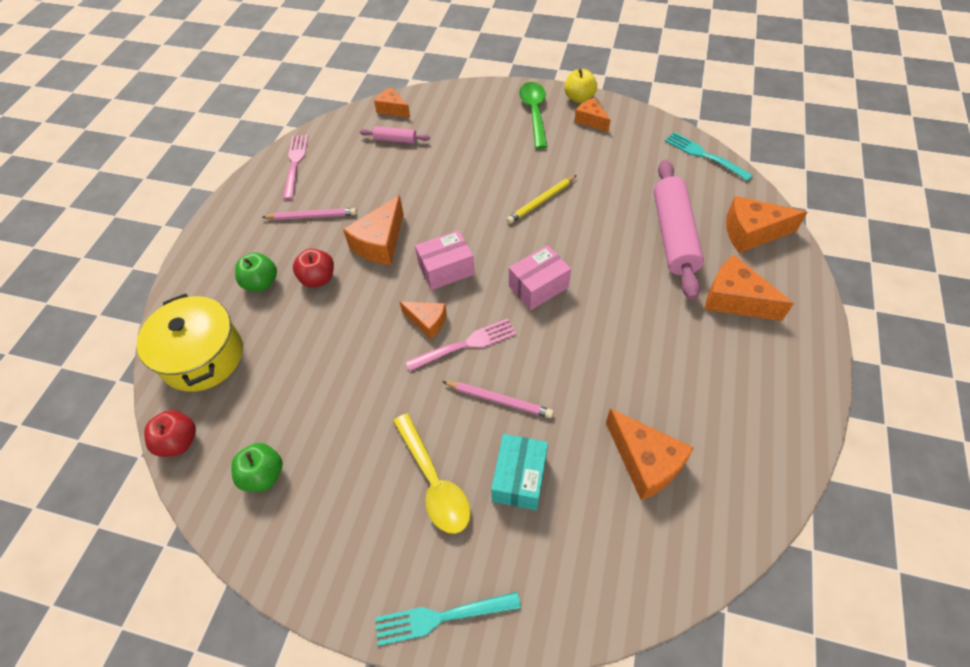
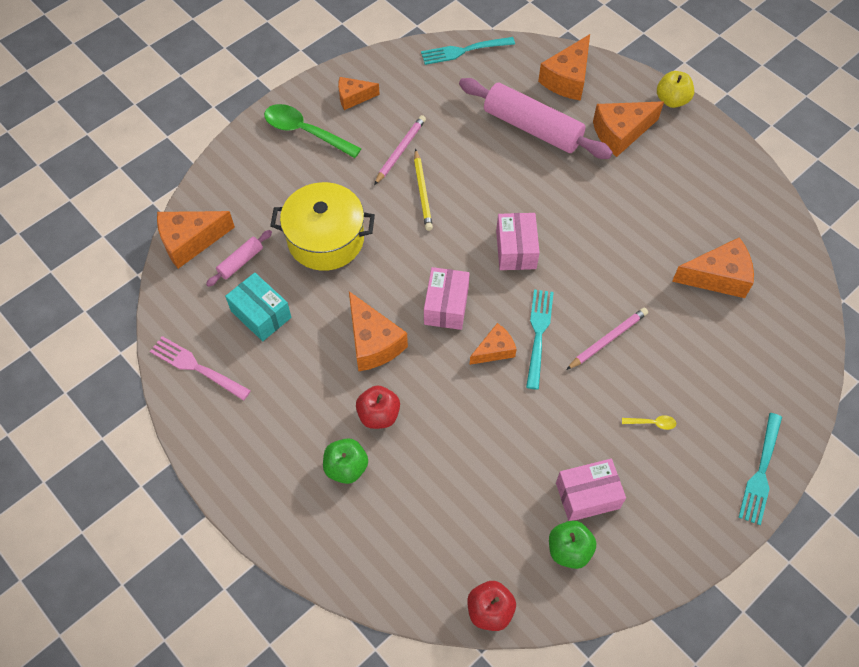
camera: 60 degrees left, 5 degrees up
yellow pot [137,293,243,392] -> yellow pot moved to [270,182,375,271]
pink pencil [262,208,357,220] -> pink pencil moved to [374,115,426,185]
orange cheese [374,87,410,117] -> orange cheese [157,211,235,269], size x1.63
yellow spoon [393,413,471,534] -> yellow spoon [622,415,676,430], size x0.43
pink fork [405,319,516,371] -> turquoise fork [526,289,554,390]
turquoise box [491,434,548,510] -> turquoise box moved to [225,273,291,341]
yellow apple [564,69,597,103] -> yellow apple moved to [657,71,694,108]
none -> pink box [556,459,626,521]

